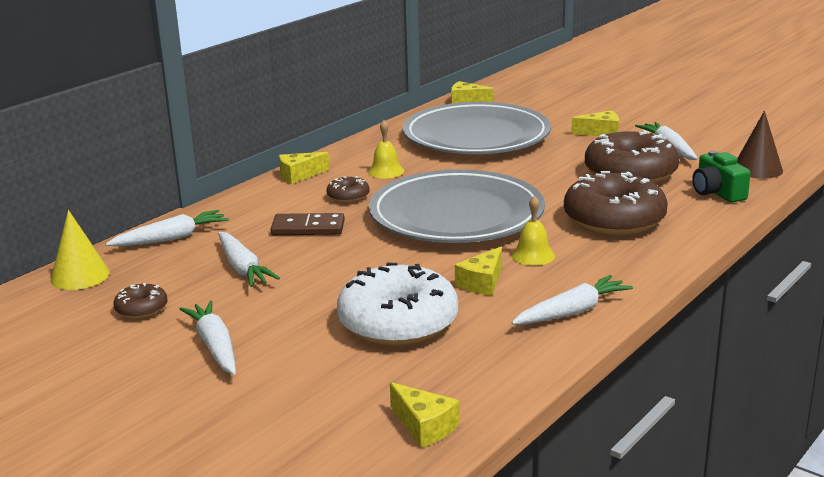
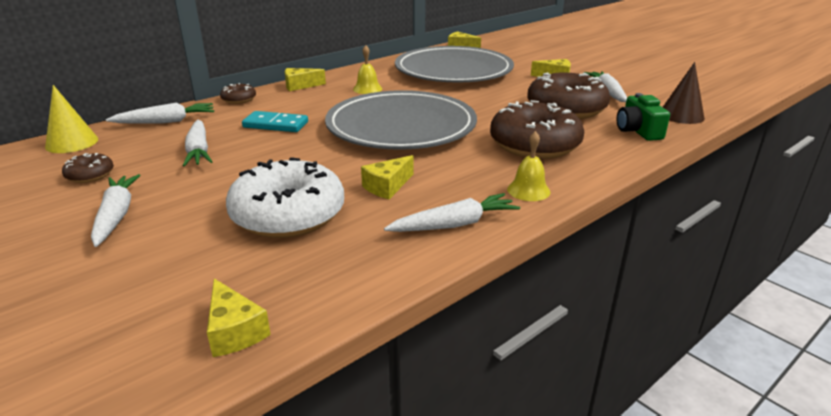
camera: 10 degrees right, 5 degrees up
brown domino [271,213,345,235] -> turquoise domino [242,111,308,132]
brown donut [326,176,370,203] -> brown donut moved to [220,83,256,104]
yellow bell [511,195,555,266] -> yellow bell moved to [507,131,550,201]

